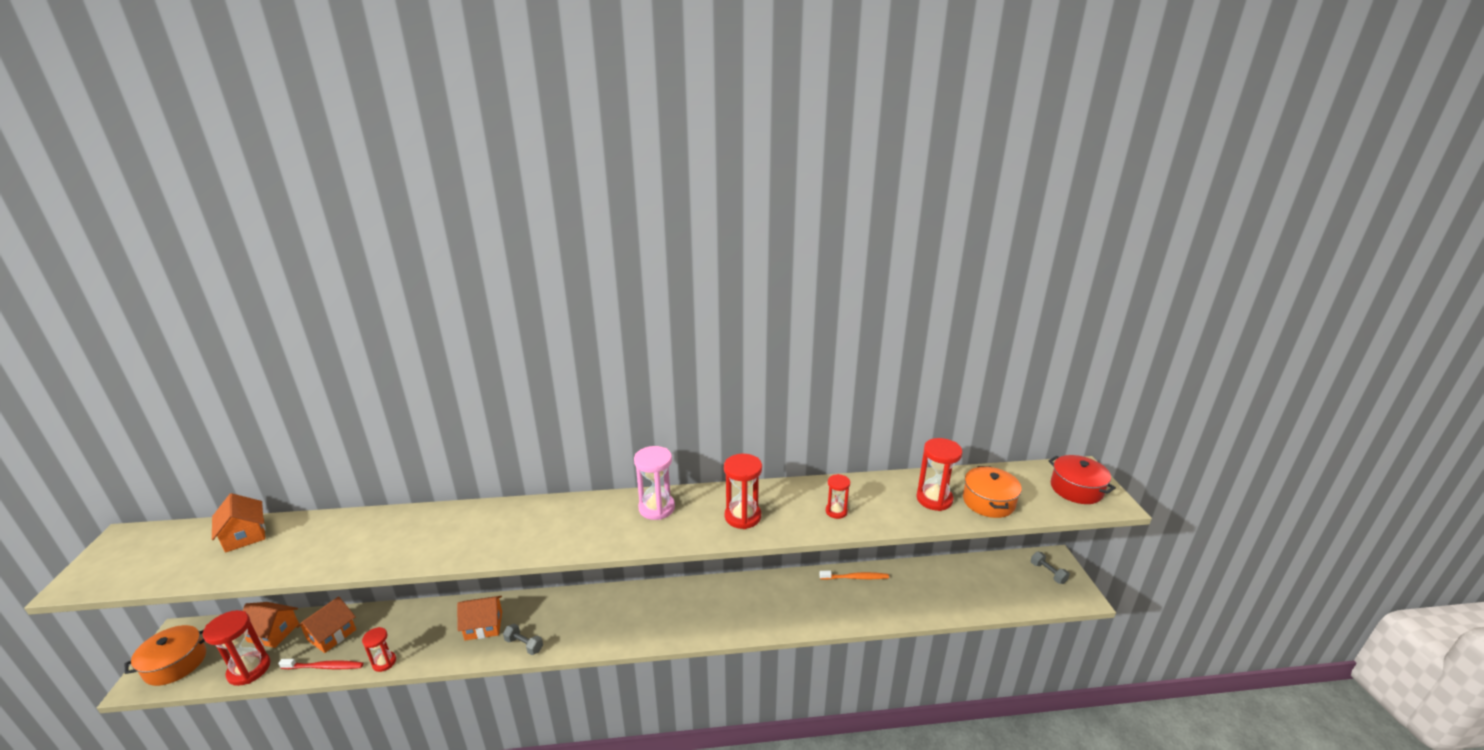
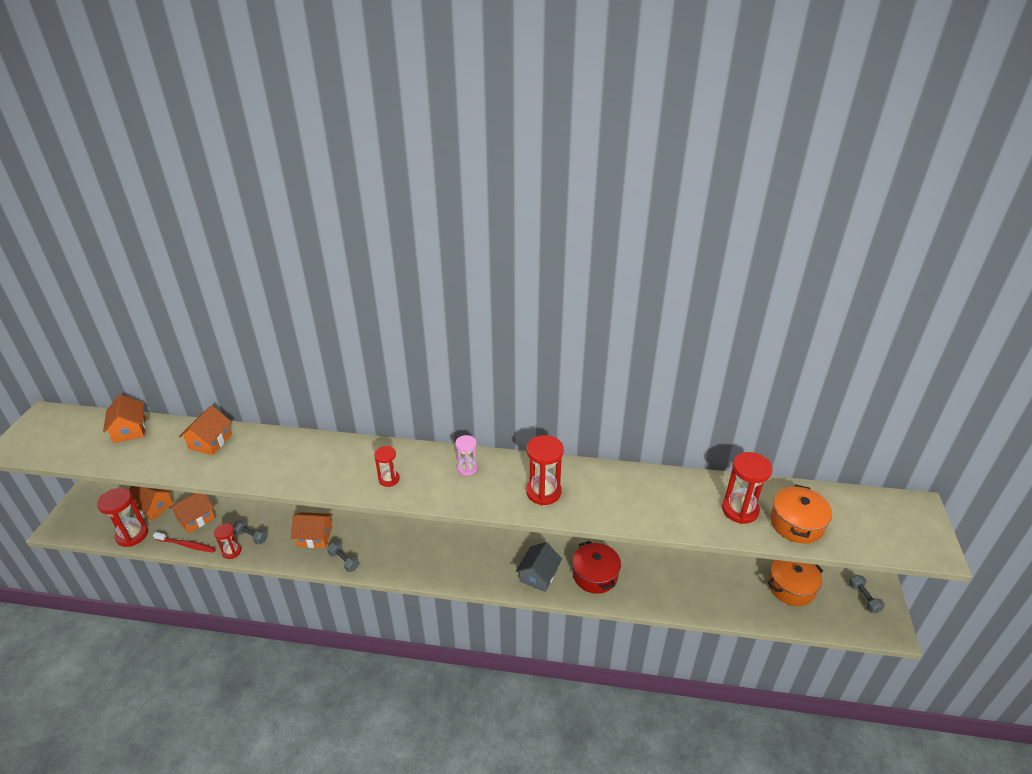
camera: 15 degrees right, 10 degrees up
orange pot [125,625,206,686] -> orange pot moved to [767,560,823,606]
pink hourglass [634,446,675,520] -> pink hourglass [455,435,478,476], size x0.60
orange toothbrush [819,571,889,580] -> none
red hourglass [826,474,850,519] -> red hourglass moved to [374,446,400,487]
red pot [1048,455,1116,504] -> red pot moved to [572,541,621,594]
none -> orange house [179,405,232,455]
none -> grey dumbbell [233,520,268,545]
none -> grey house [516,542,562,592]

